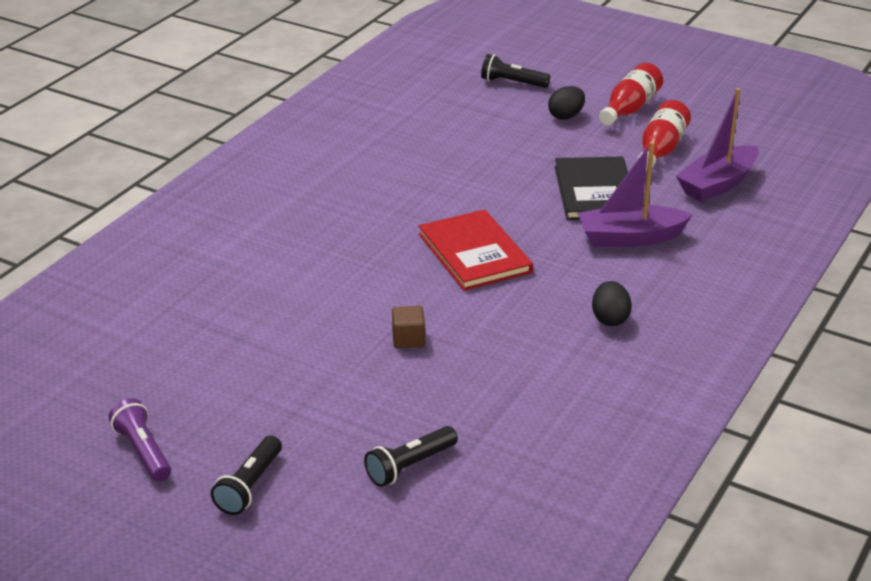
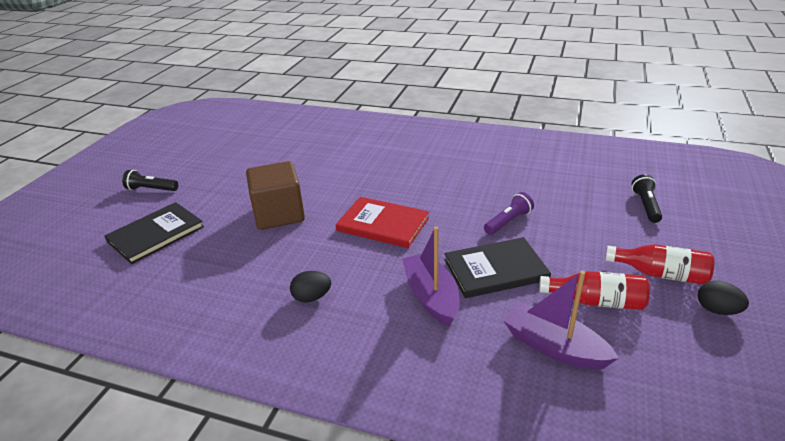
camera: 80 degrees right, 0 degrees up
purple flashlight [109,398,171,482] -> purple flashlight moved to [484,192,534,235]
black flashlight [364,426,458,487] -> black book [104,202,204,264]
brown cube [392,306,425,348] -> brown cube [246,161,305,230], size x2.38
red book [419,209,533,291] -> red book turned 60 degrees clockwise [336,197,429,248]
black egg [548,86,585,120] -> black egg moved to [698,280,749,315]

